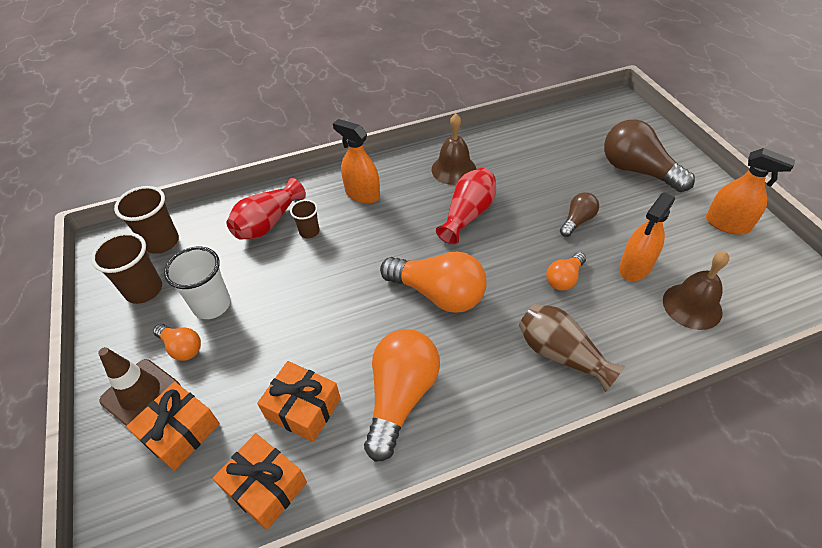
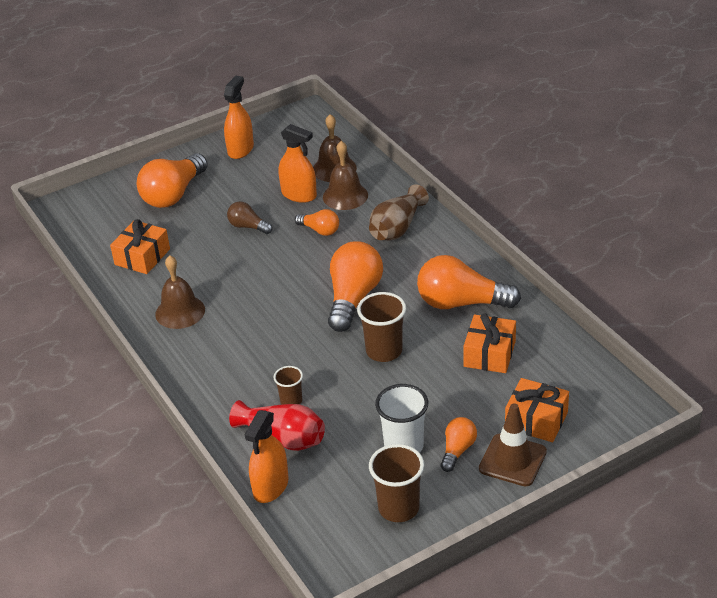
camera: 100 degrees left, 10 degrees down
brown cup [114,186,179,254] -> brown cup moved to [357,292,406,362]
orange gift [213,433,307,530] -> orange gift moved to [110,219,170,274]
orange spray bottle [333,119,380,204] -> orange spray bottle moved to [244,410,289,503]
red vase [436,168,496,245] -> none
brown light bulb [604,120,695,192] -> orange light bulb [137,153,208,208]
none -> brown bell [323,141,368,210]

